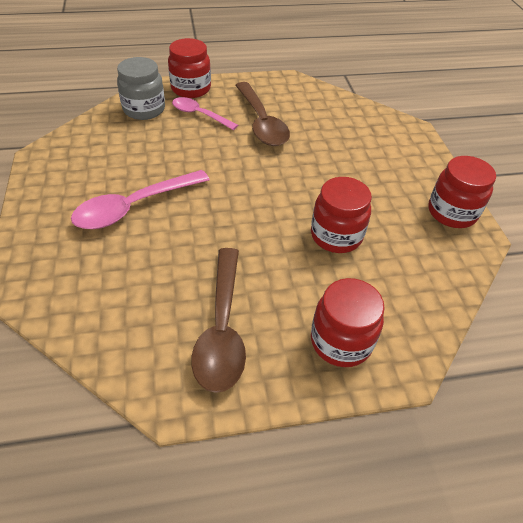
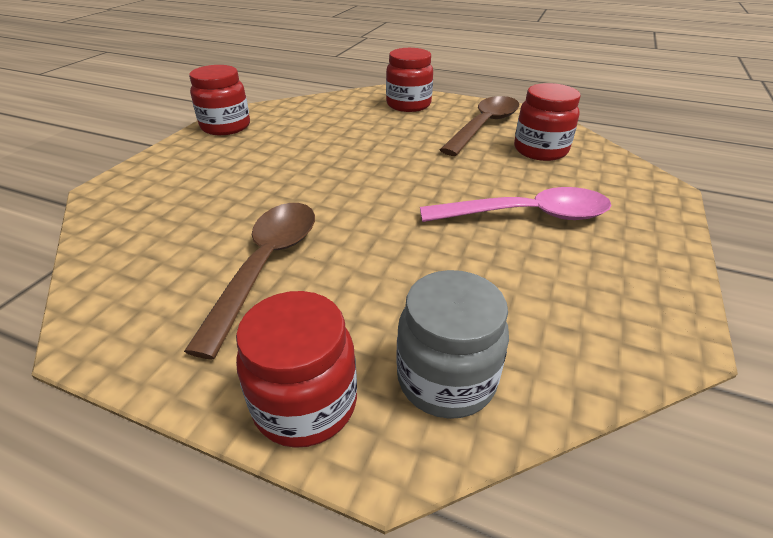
camera: 145 degrees left, 10 degrees down
pink spoon [172,97,238,130] -> none
red jar [311,177,372,253] -> red jar moved to [514,83,580,161]

